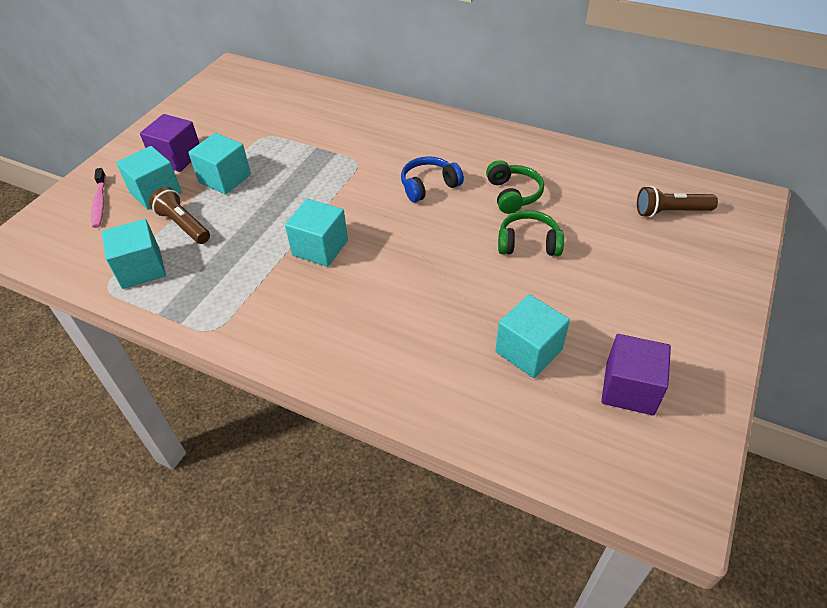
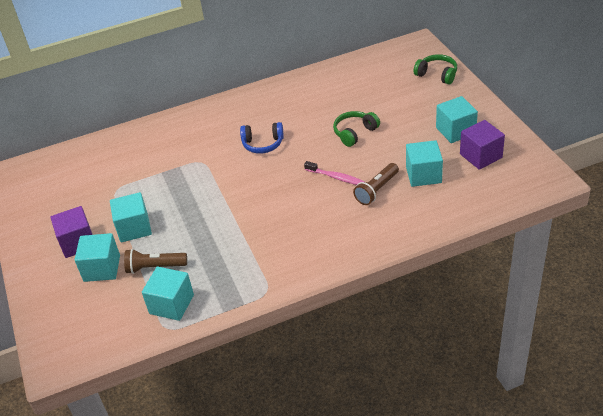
camera: 45 degrees left, 5 degrees down
pink toothbrush [91,168,106,228] -> pink toothbrush moved to [304,161,365,185]
turquoise cube [285,199,348,267] -> turquoise cube moved to [436,96,478,143]
blue headphones [401,156,464,202] -> blue headphones turned 105 degrees counterclockwise [240,122,284,154]
green headphones [486,160,544,214] -> green headphones moved to [413,54,457,84]
brown flashlight [637,186,718,217] -> brown flashlight moved to [353,163,399,205]

